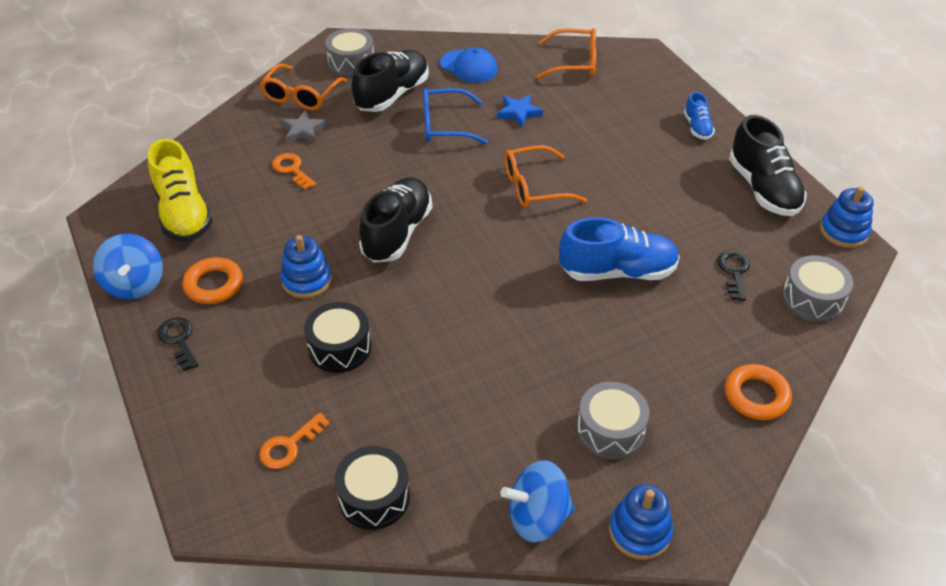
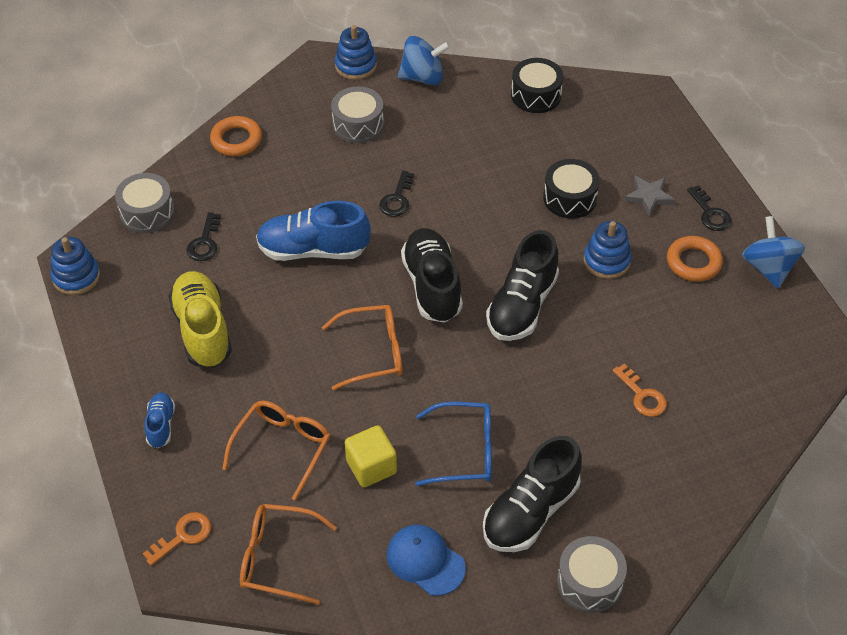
camera: 175 degrees left, 5 degrees up
yellow shoe [148,138,213,242] -> yellow shoe moved to [168,271,232,368]
orange key [259,413,330,469] -> orange key moved to [143,512,211,566]
orange glasses [260,64,347,110] -> orange glasses moved to [222,401,330,500]
grey star [280,110,328,143] -> grey star moved to [624,176,675,217]
blue star [497,95,543,127] -> yellow cube [345,425,397,487]
black shoe [729,115,807,216] -> black shoe moved to [401,228,463,323]
none -> black key [379,171,414,217]

